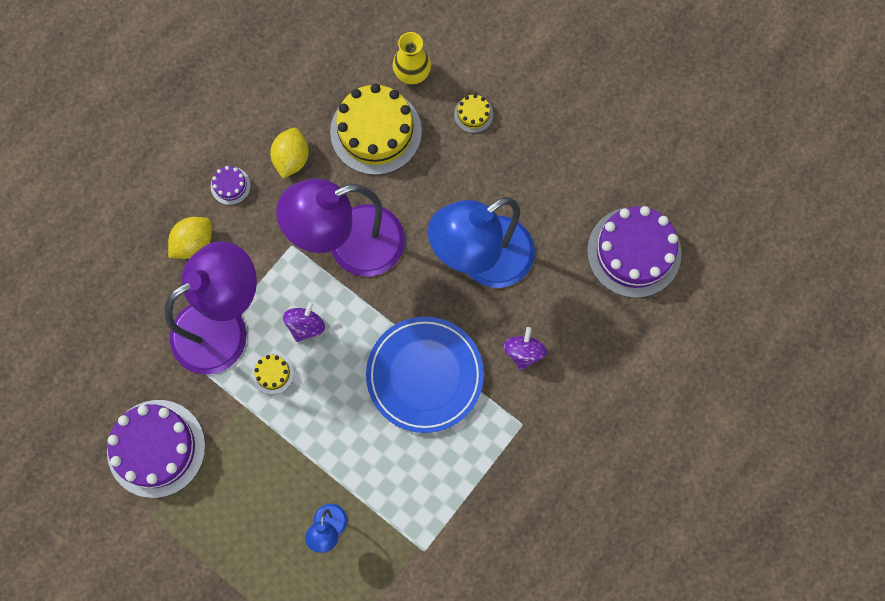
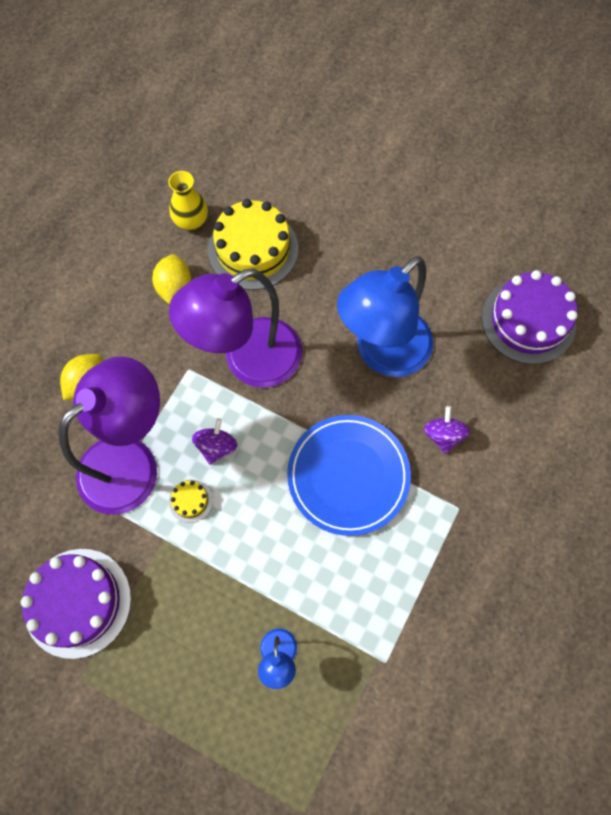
camera: 10 degrees left, 5 degrees down
purple cake [211,166,251,205] -> none
yellow vase [393,32,431,85] -> yellow vase moved to [168,171,208,230]
yellow cake [454,94,493,133] -> none

